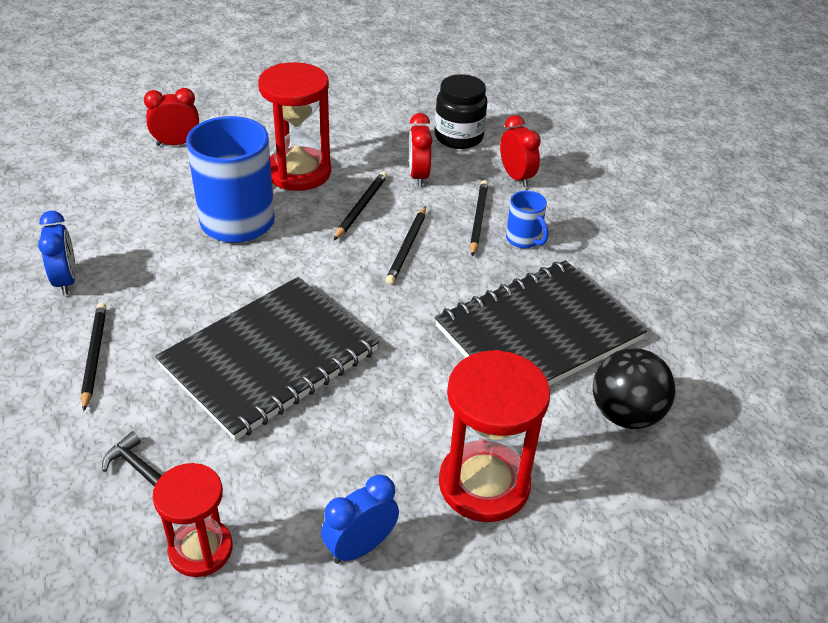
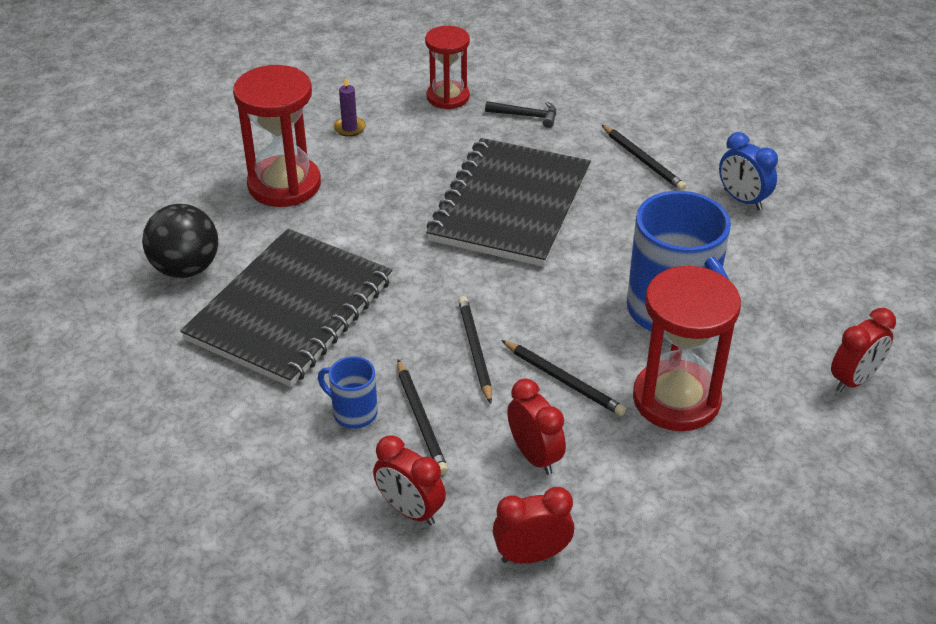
camera: 155 degrees right, 0 degrees up
blue clock [321,475,399,564] -> purple candle [334,77,366,137]
black pencil [334,172,387,240] -> black pencil turned 45 degrees counterclockwise [501,340,626,416]
black jar [435,74,488,149] -> red clock [493,487,574,563]

